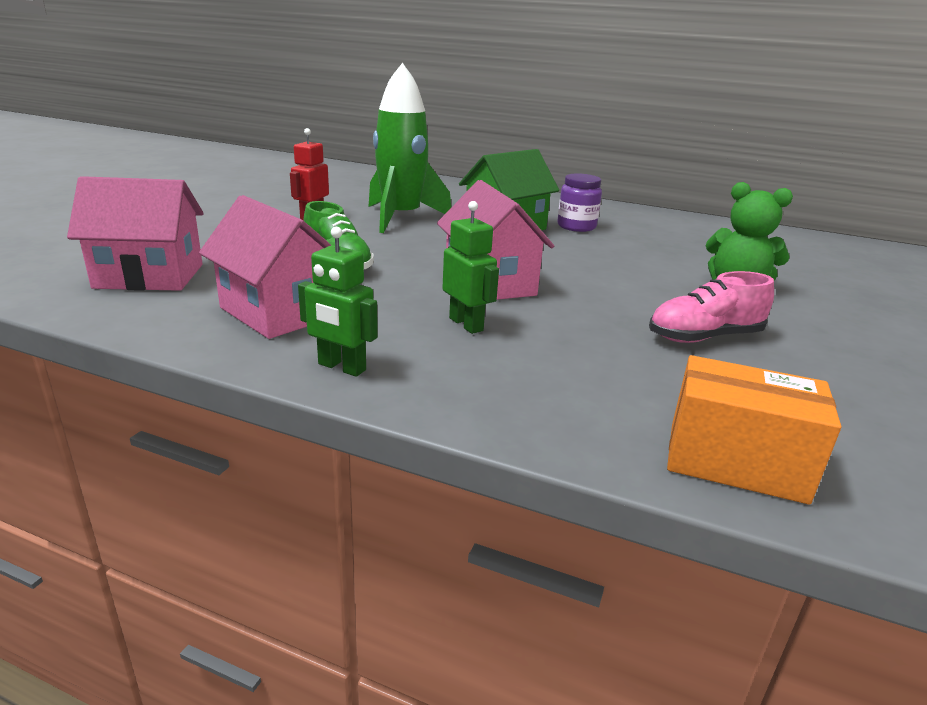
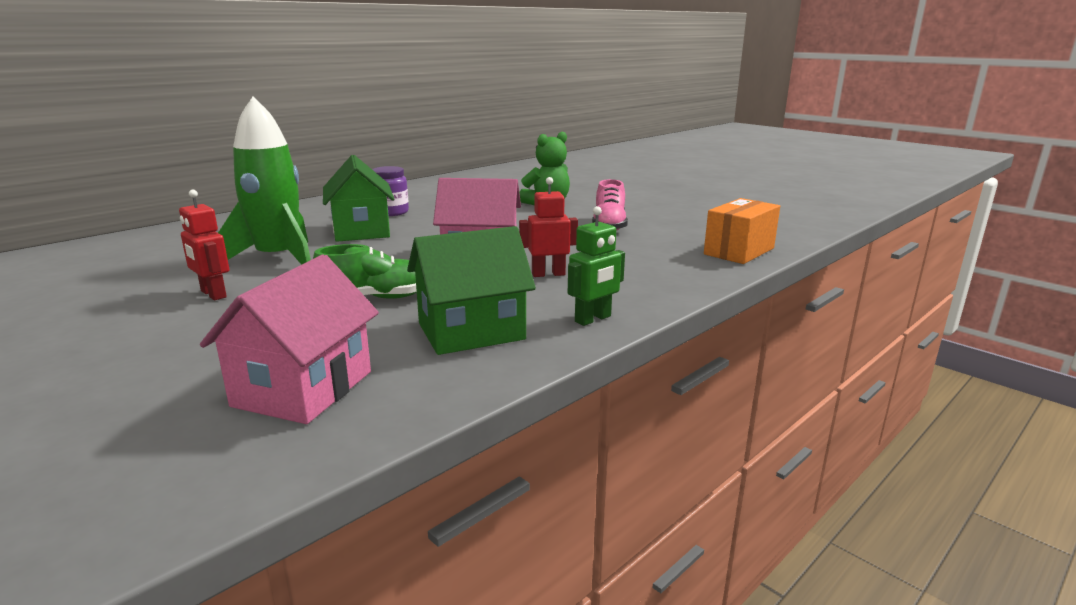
camera: 65 degrees left, 5 degrees down
pink house [199,195,331,339] -> green house [407,226,536,355]
green robot [442,201,499,334] -> red robot [519,177,578,277]

